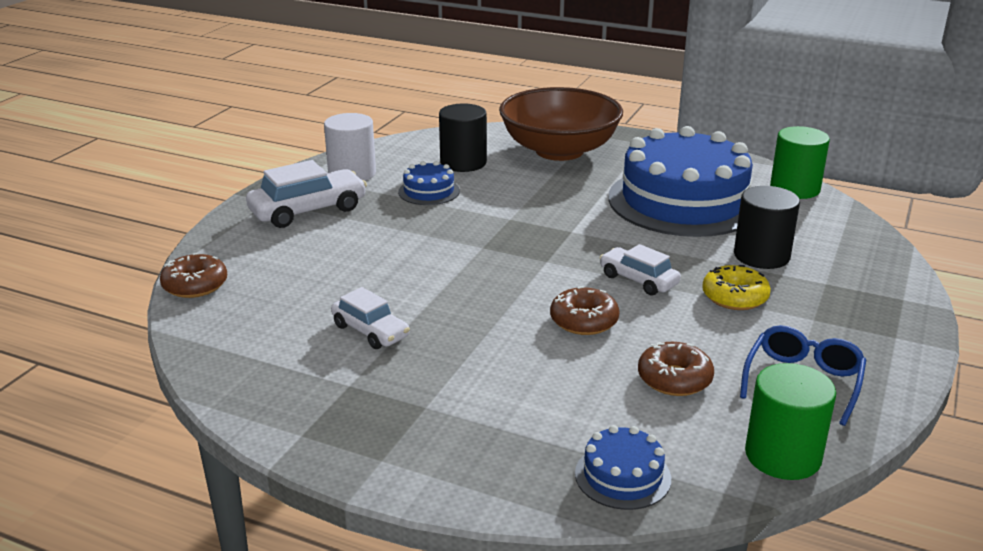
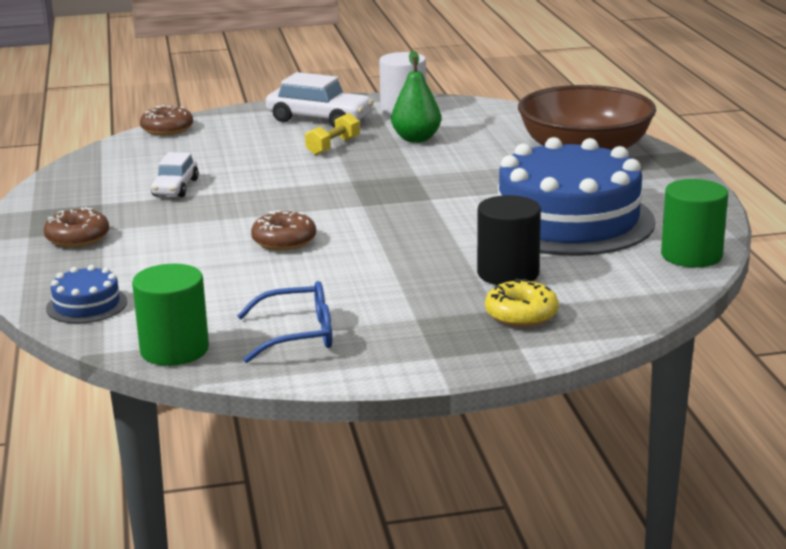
camera: 55 degrees right, 5 degrees down
blue cake [398,161,460,205] -> green pear [391,51,441,143]
black cylinder [439,103,487,172] -> none
white car [599,244,681,295] -> none
brown donut [638,341,714,396] -> brown donut moved to [44,207,109,248]
yellow donut [702,265,771,310] -> yellow donut moved to [485,278,559,327]
none -> yellow dumbbell [305,113,360,155]

